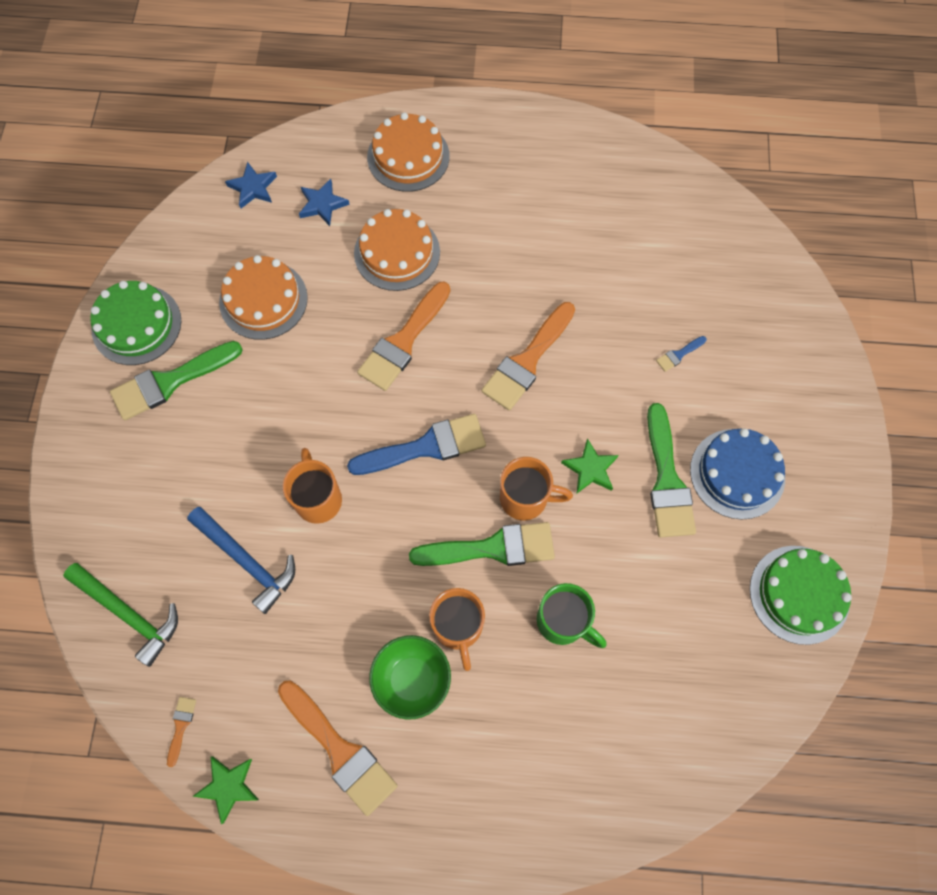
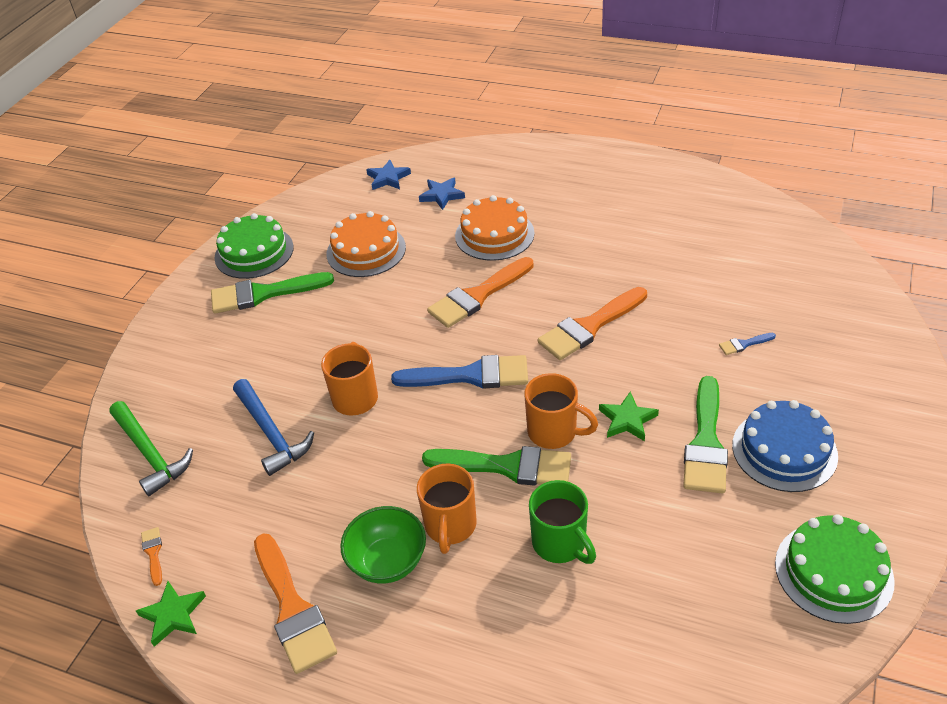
camera: 20 degrees right, 25 degrees down
orange brush [167,697,196,767] -> orange brush turned 45 degrees counterclockwise [141,527,162,586]
orange cake [367,112,449,192] -> none

